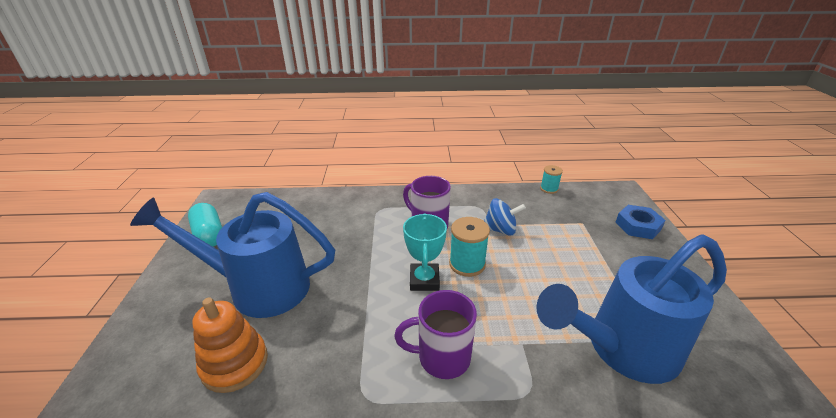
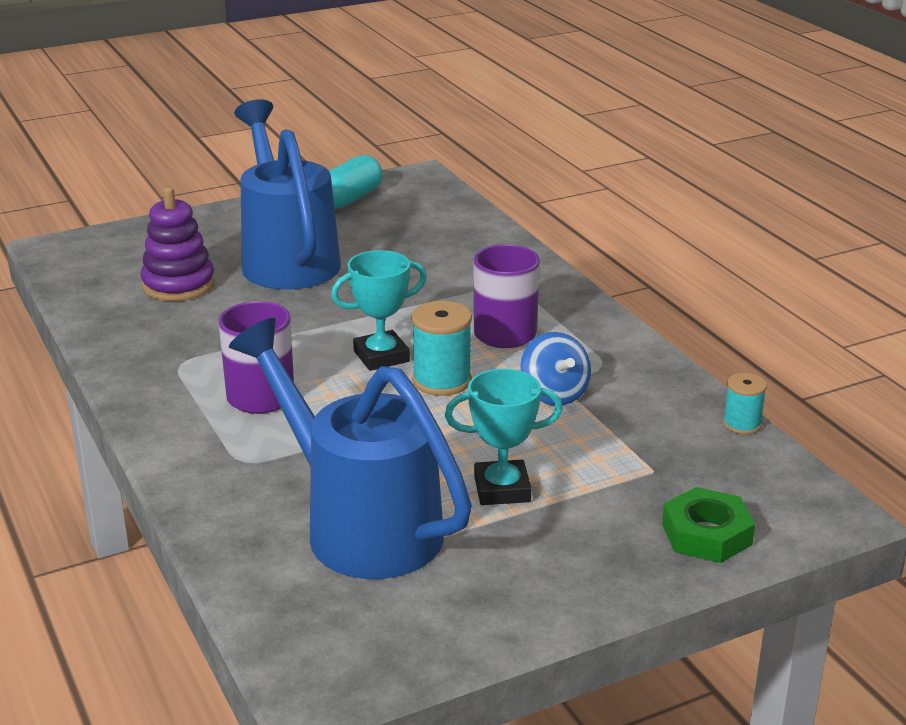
camera: 65 degrees right, 5 degrees down
orange stacking toy [192,298,268,393] -> purple stacking toy [141,187,215,301]
blue nut [615,205,666,239] -> green nut [662,487,755,563]
none -> turquoise trophy [445,369,563,505]

